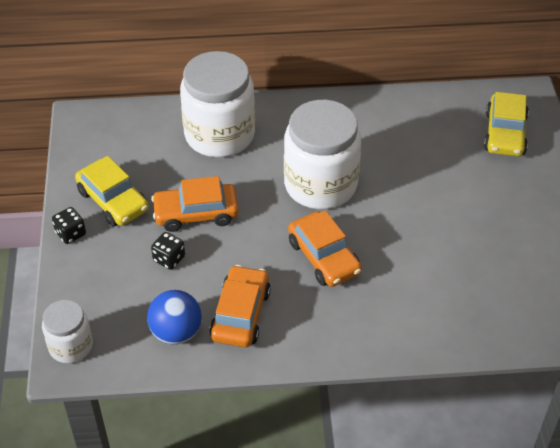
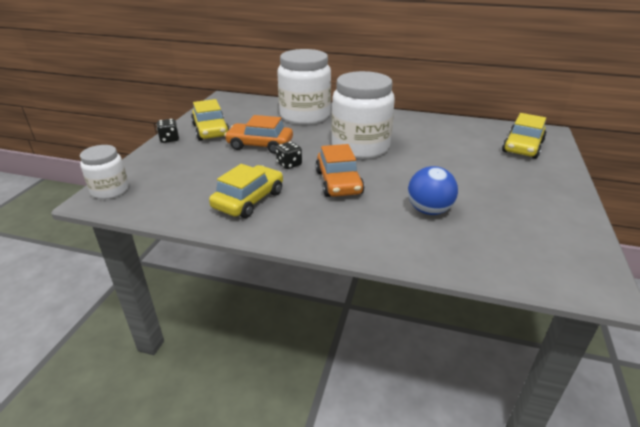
camera: 20 degrees right, 15 degrees down
blue ball [147,290,202,344] -> blue ball moved to [408,166,458,215]
black dice [151,232,185,270] -> black dice moved to [276,141,302,169]
orange car [209,265,271,347] -> yellow car [209,164,283,218]

